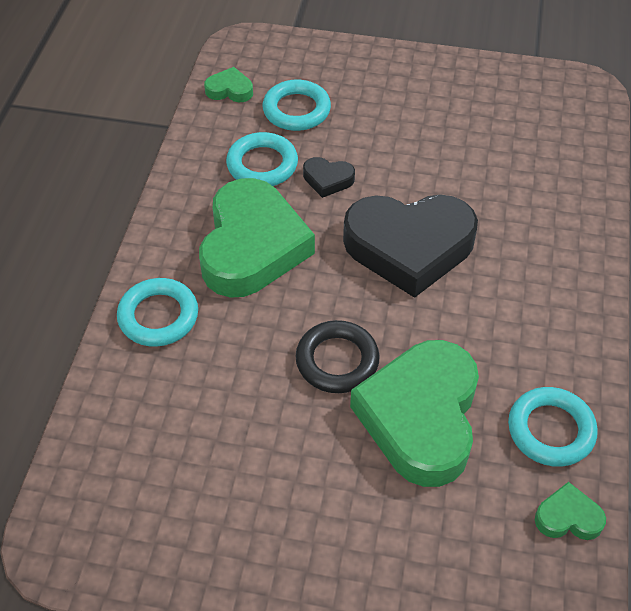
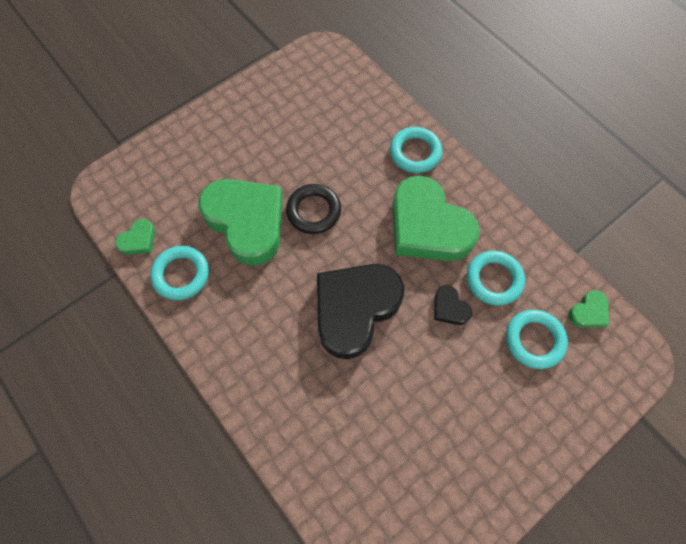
camera: 130 degrees right, 15 degrees up
black heart [303,157,355,198] -> black heart turned 90 degrees counterclockwise [434,285,472,325]

